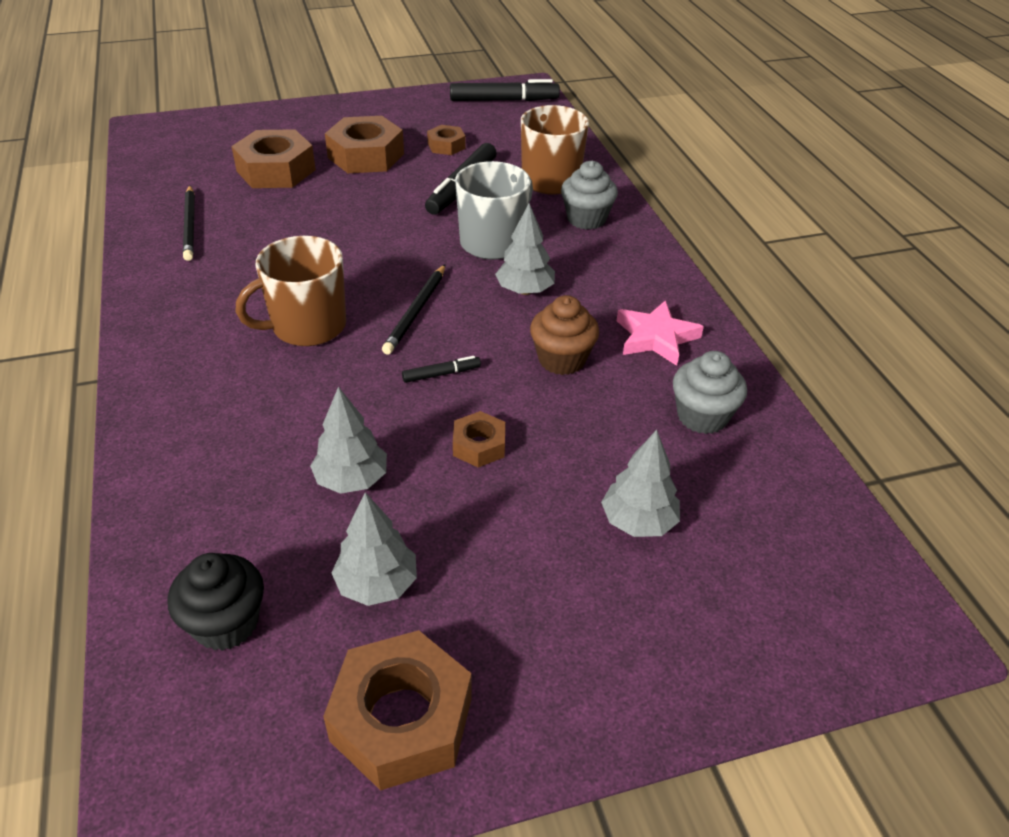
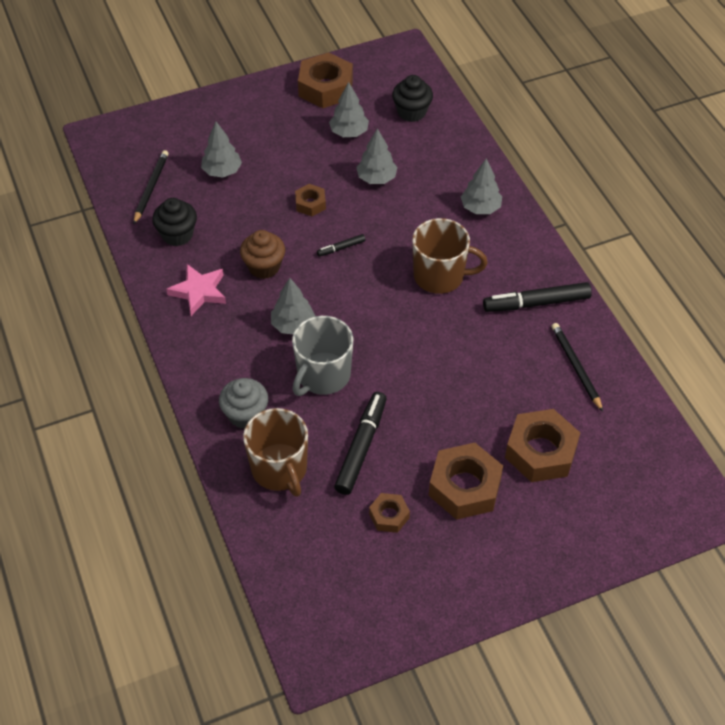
camera: 175 degrees right, 10 degrees up
brown mug [236,236,346,346] -> brown mug turned 45 degrees clockwise [412,218,488,294]
black pencil [382,265,445,354] -> black pencil moved to [134,150,169,224]
black marker [450,79,560,101] -> black marker moved to [483,282,592,312]
grey cupcake [673,351,747,434] -> black cupcake [152,198,197,246]
none -> grey tree [461,158,502,214]

